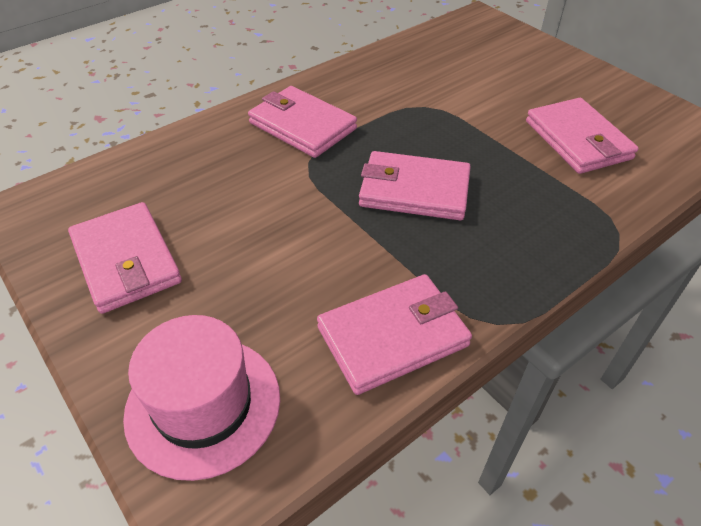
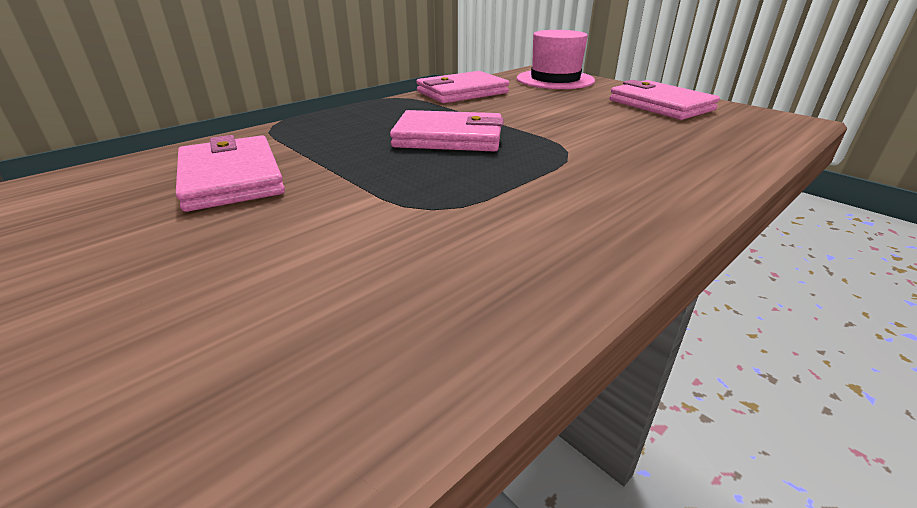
camera: 175 degrees right, 15 degrees down
pink wallet [248,86,357,158] -> none

